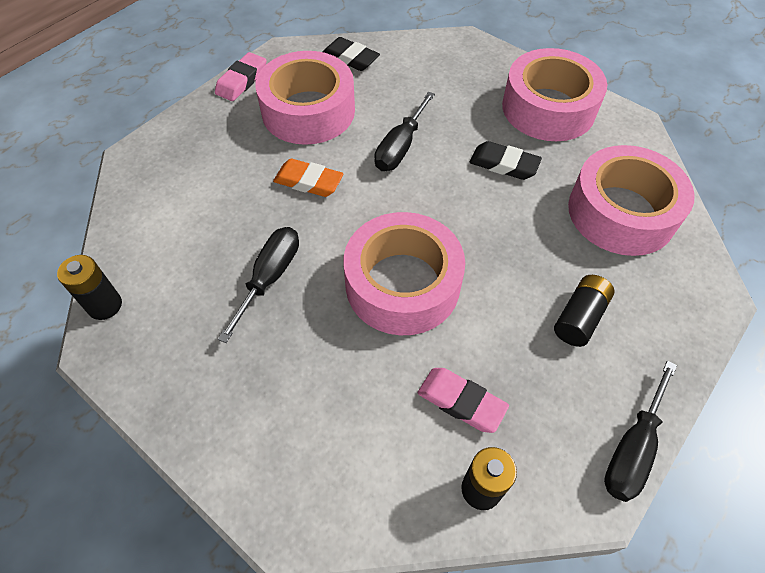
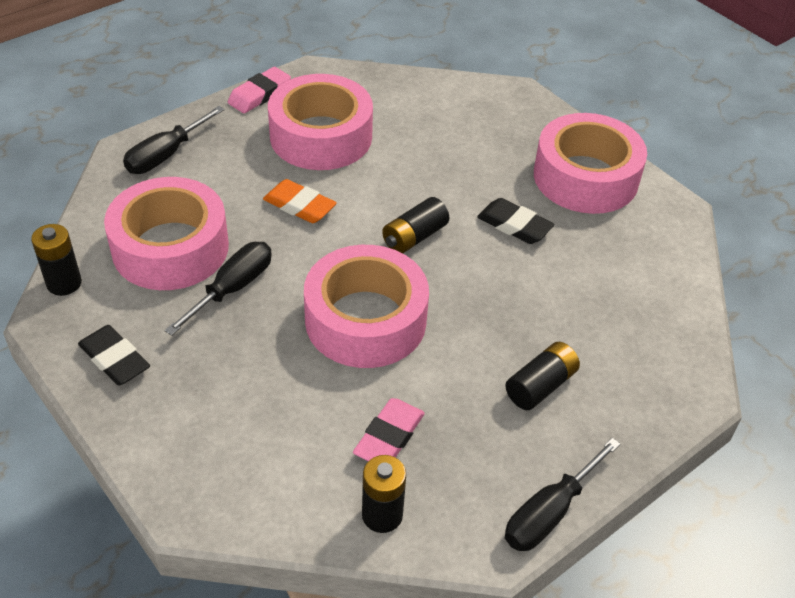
camera: 10 degrees right, 10 degrees down
black eraser [323,37,380,71] -> black eraser moved to [78,325,150,386]
black screwdriver [374,92,435,171] -> black screwdriver moved to [123,106,225,174]
pink eraser [418,368,509,433] -> pink eraser turned 75 degrees clockwise [353,398,425,461]
pink tape [568,145,695,256] -> pink tape moved to [104,177,229,290]
none -> black battery [382,197,449,253]

